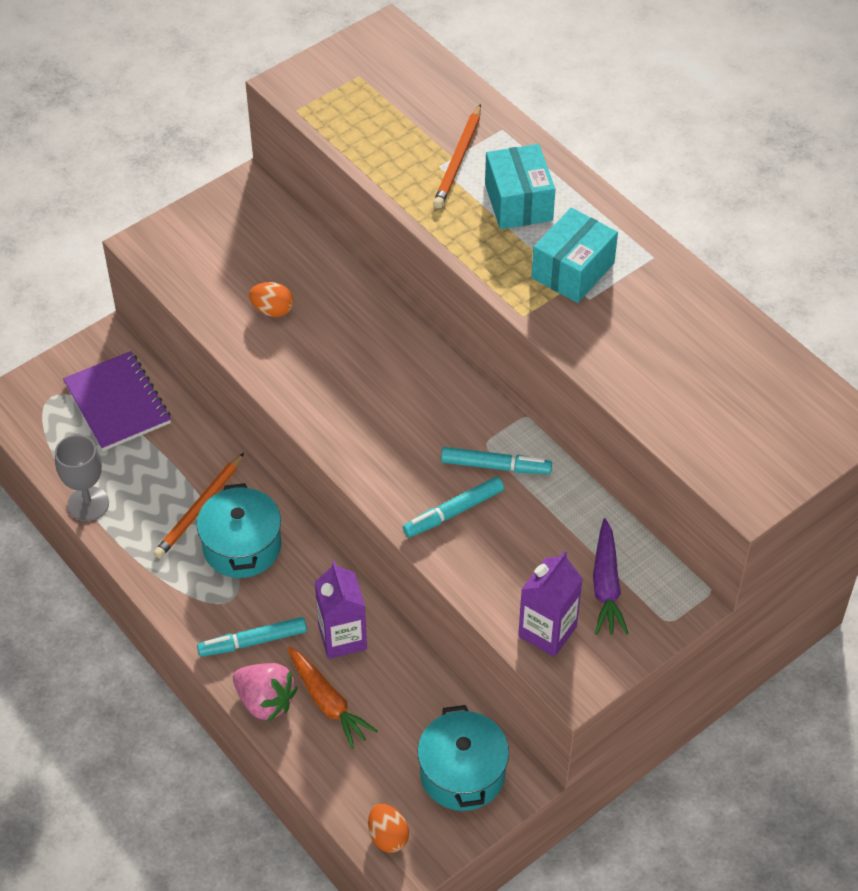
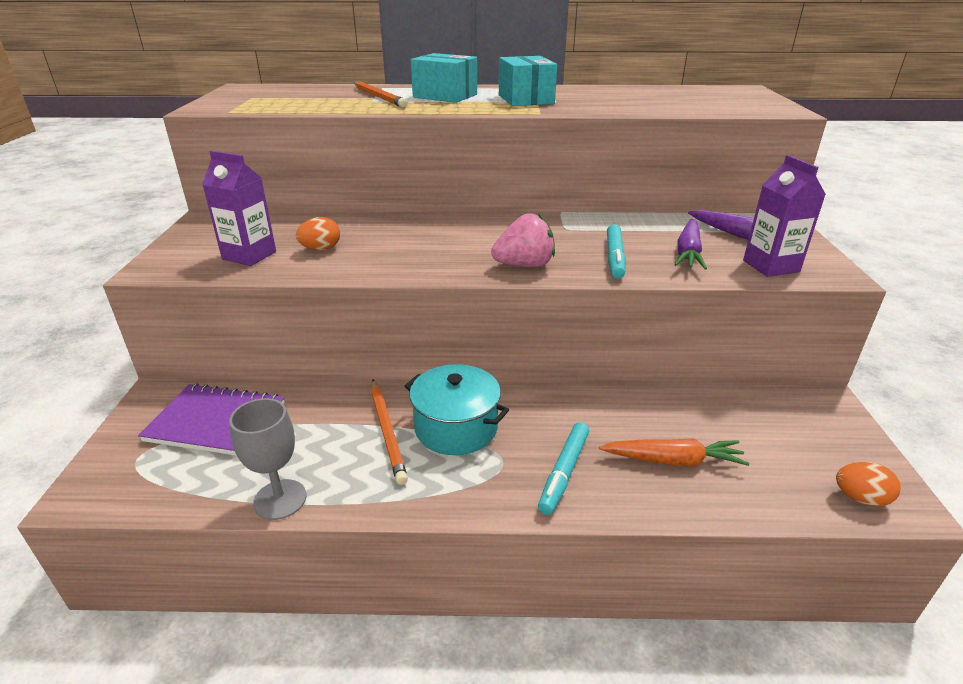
camera: 50 degrees left, 20 degrees down
pink strawberry [233,663,298,721] -> pink strawberry moved to [491,213,555,267]
purple carton [315,561,367,659] -> purple carton moved to [202,150,276,266]
turquoise pot [417,705,509,811] -> none
turquoise marker [441,447,552,474] -> none
none -> purple carrot [674,219,707,270]

